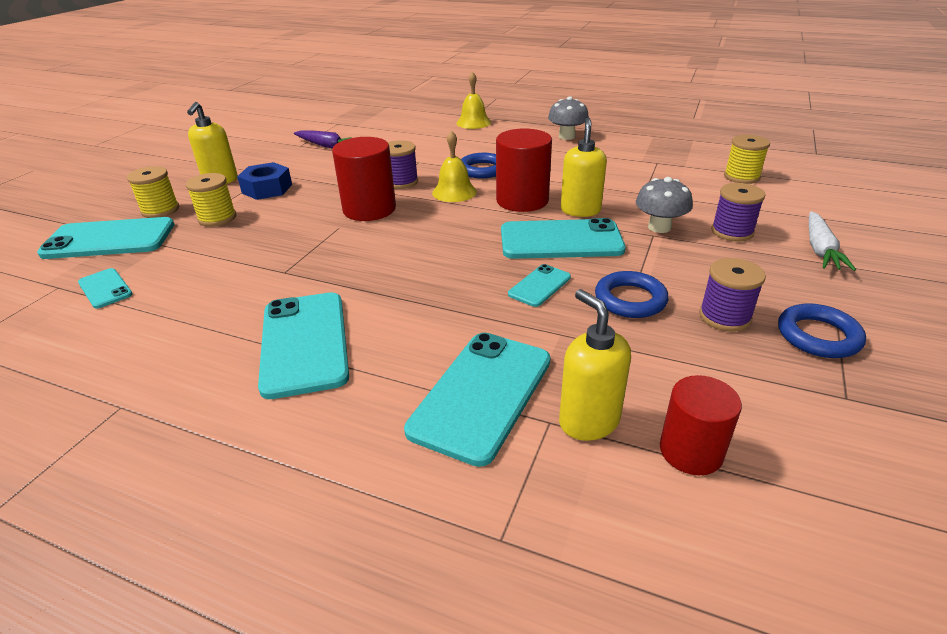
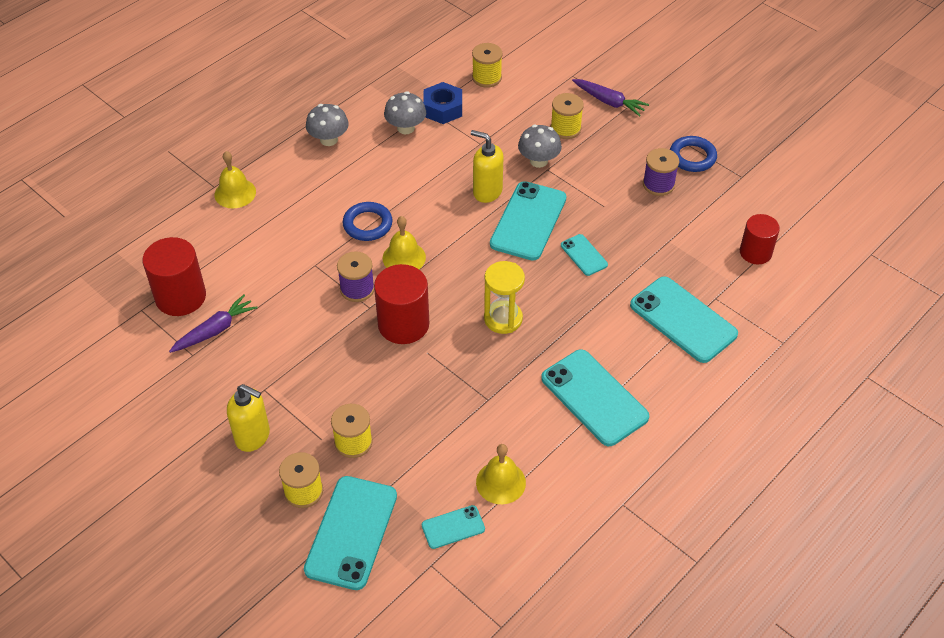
camera: 70 degrees left, 15 degrees up
blue nut [237,162,292,200] -> blue nut moved to [423,82,462,124]
turquoise phone [258,292,349,399] -> turquoise phone turned 45 degrees clockwise [541,349,649,446]
red cylinder [496,128,552,212] -> red cylinder moved to [143,237,206,316]
yellow soap dispenser [559,289,631,441] -> none
blue ring [595,271,669,318] -> none
purple spool [711,183,765,242] -> yellow spool [551,93,584,139]
white carrot [809,211,856,271] -> purple carrot [572,79,649,117]
none -> grey mushroom [384,91,426,134]
none -> yellow bell [476,444,526,504]
none -> yellow hourglass [484,261,525,334]

